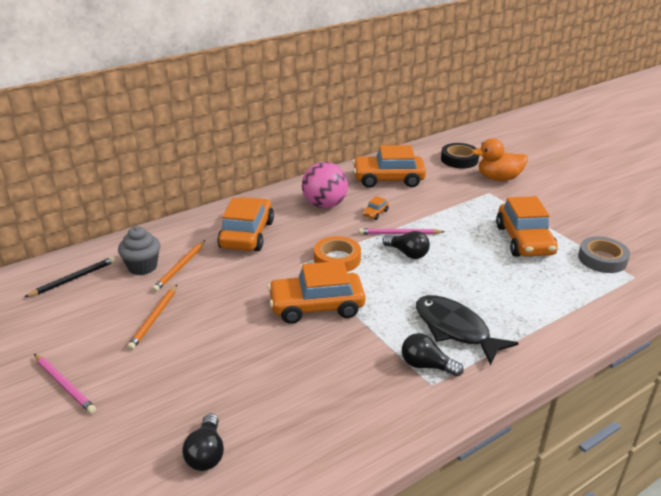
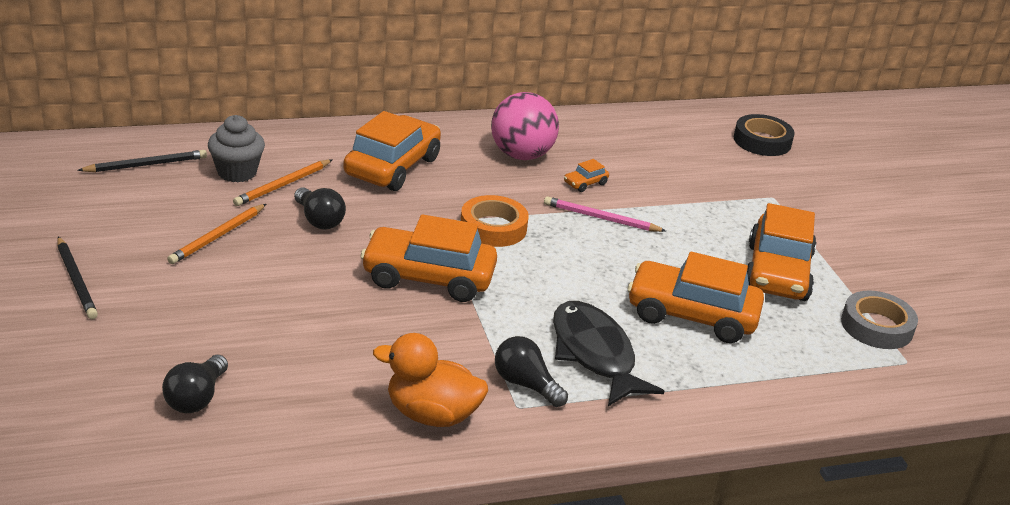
camera: 15 degrees right, 0 degrees up
pink pencil [34,354,96,414] -> black pencil [57,237,98,319]
orange car [352,145,426,188] -> orange car moved to [628,252,764,343]
black light bulb [382,231,430,259] -> black light bulb moved to [294,187,346,229]
orange duck [472,138,528,181] -> orange duck moved to [373,333,488,427]

